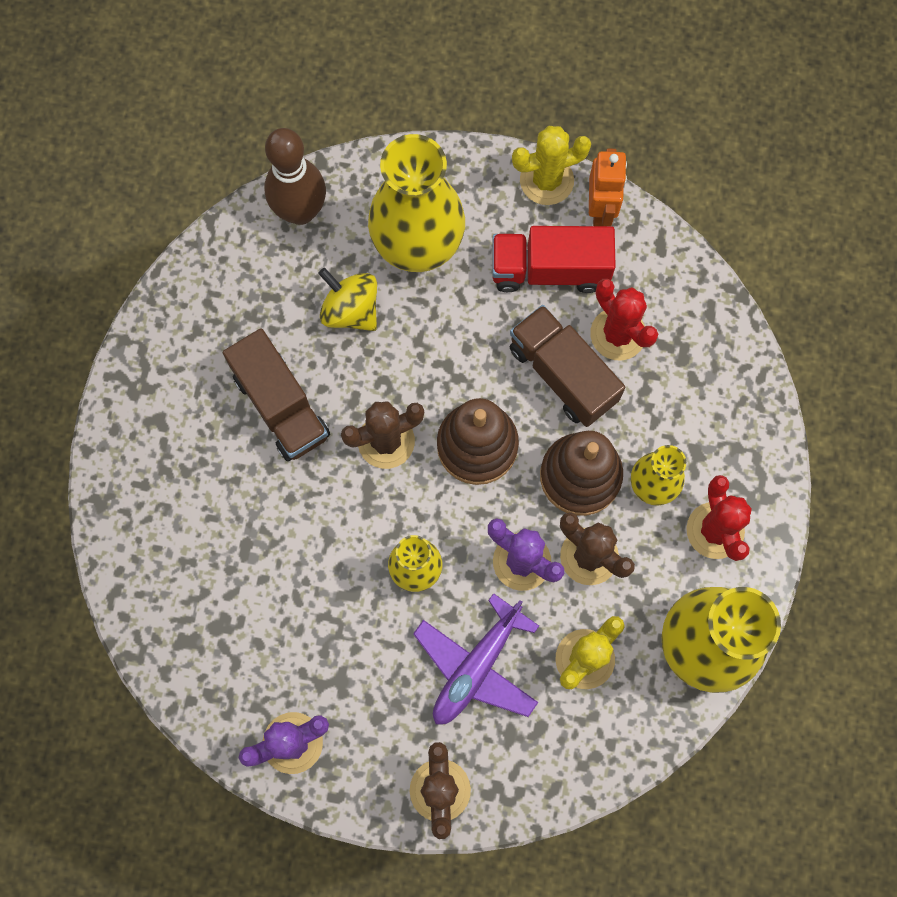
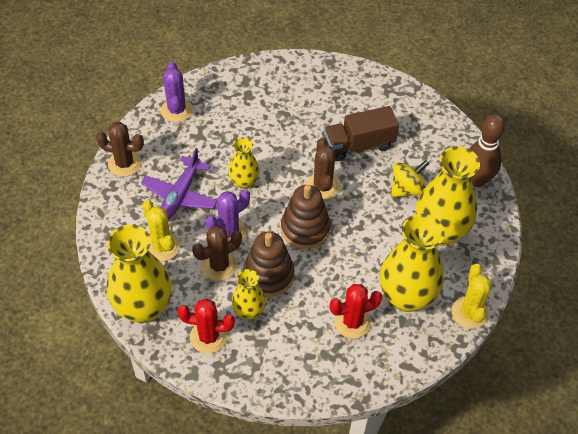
camera: 105 degrees right, 20 degrees down
purple plane [413,593,539,725] -> purple plane turned 120 degrees counterclockwise [141,148,217,220]
red truck [492,226,616,293] -> yellow vase [380,214,445,312]
brown truck [509,305,625,427] -> none
orange robot [589,148,627,226] -> none

